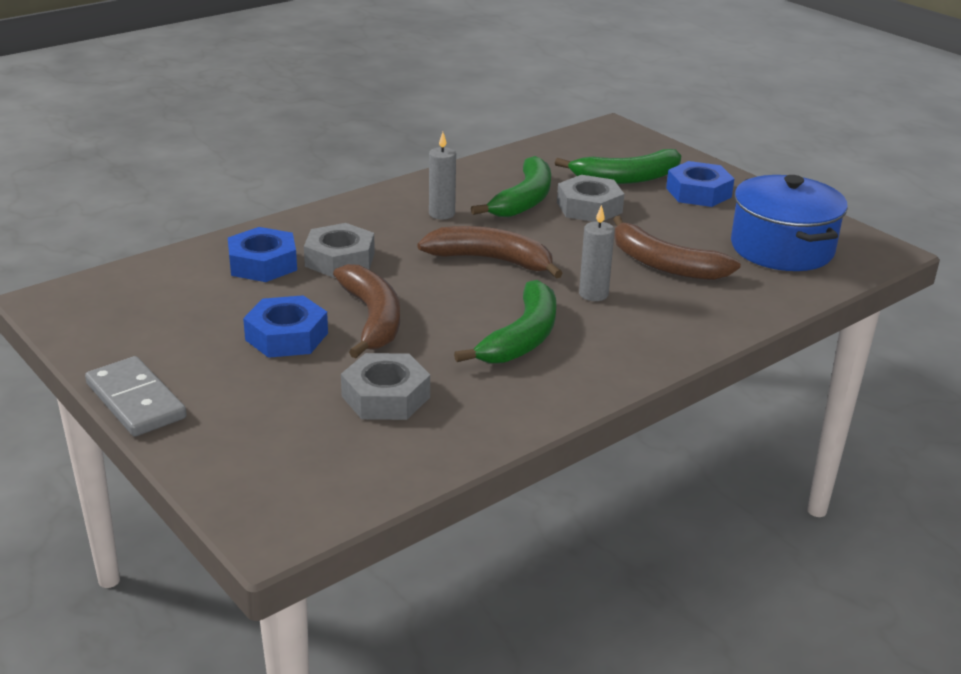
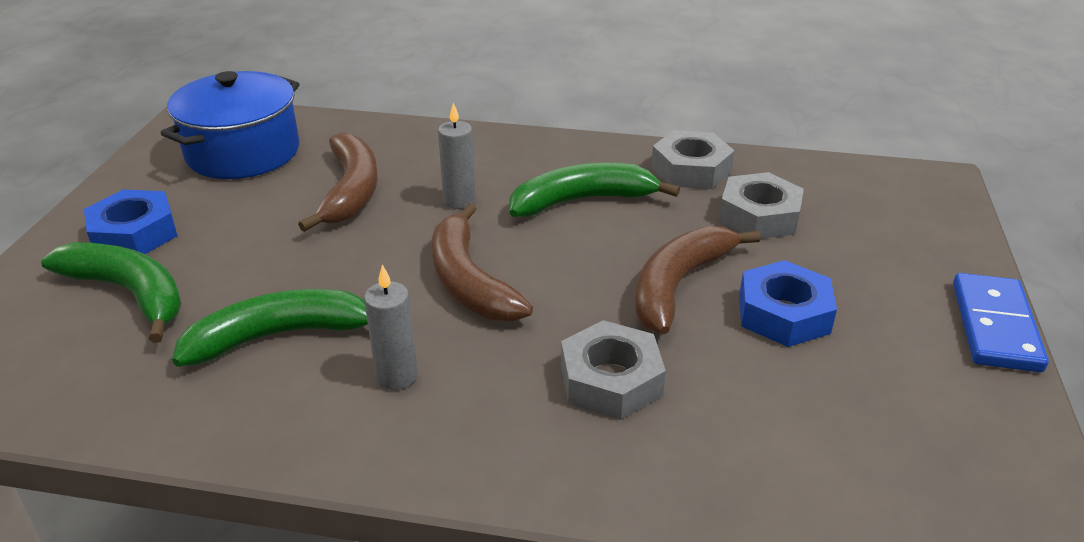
camera: 130 degrees left, 5 degrees up
grey domino [85,356,187,437] -> blue domino [953,273,1049,372]
blue nut [228,227,297,282] -> none
grey nut [557,175,624,222] -> grey nut moved to [651,130,735,189]

